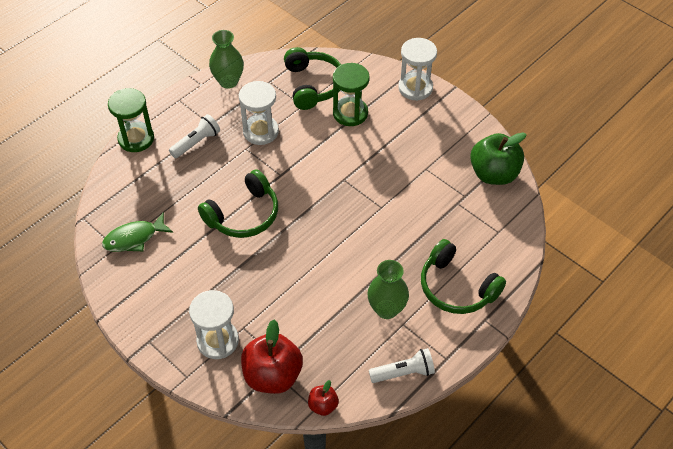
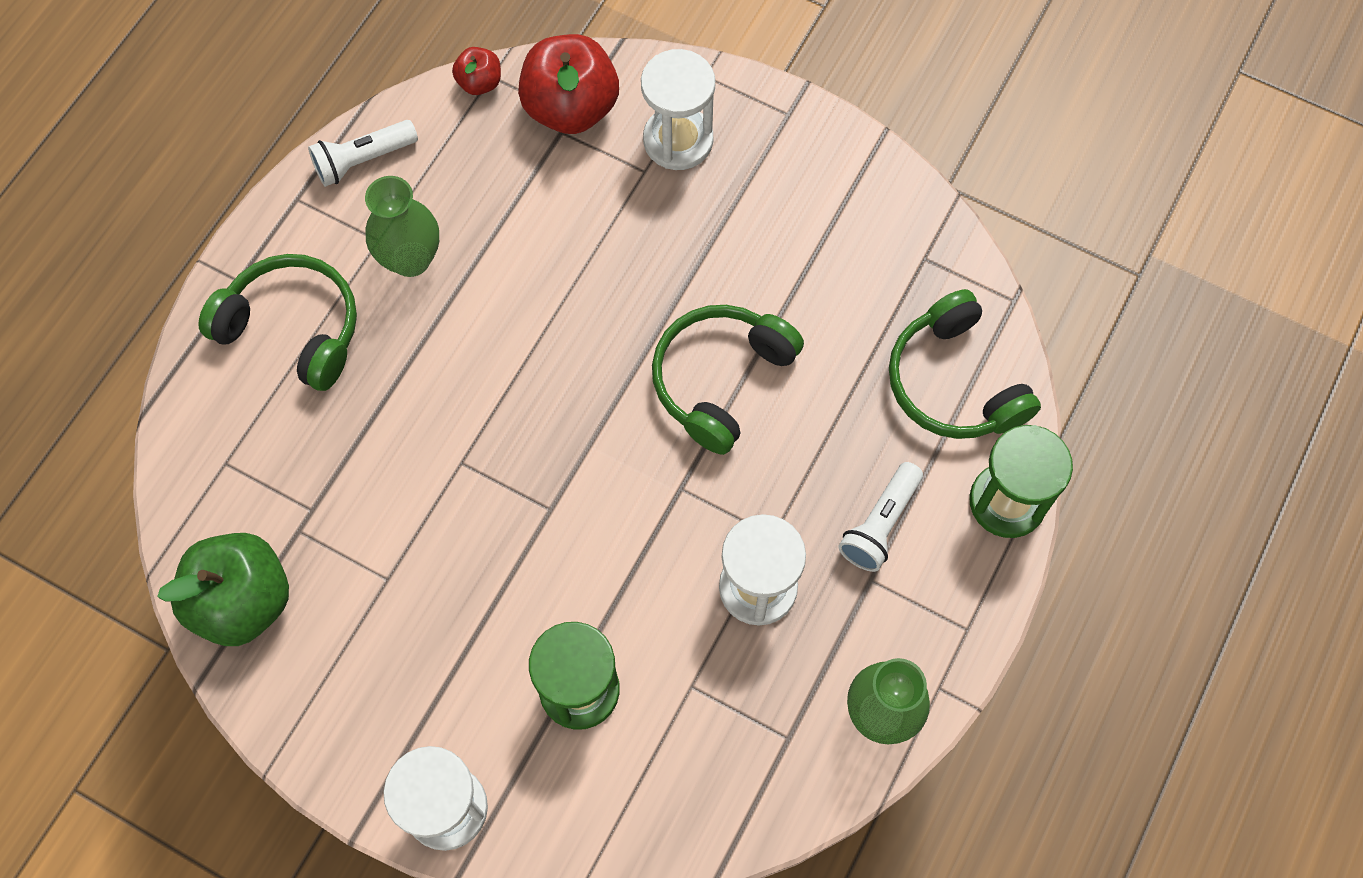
camera: 165 degrees right, 15 degrees up
green fish [102,212,173,252] -> none
green headphones [284,47,342,110] -> green headphones moved to [889,289,1041,439]

